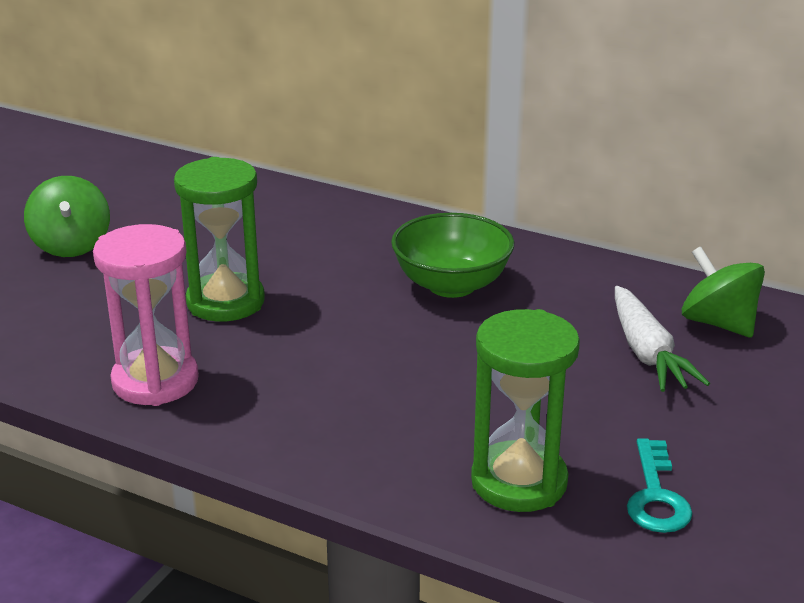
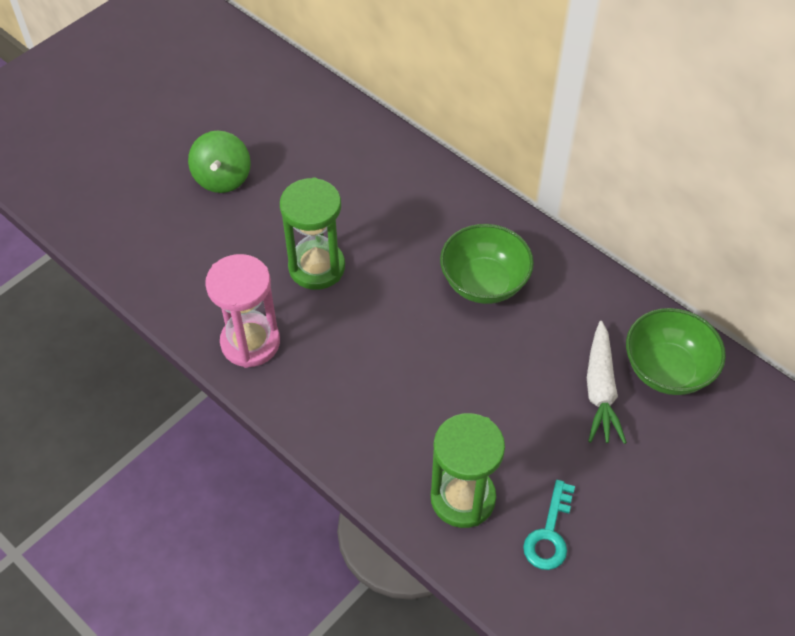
camera: 15 degrees right, 25 degrees up
green spinning top [682,247,765,338] -> green bowl [626,308,726,395]

